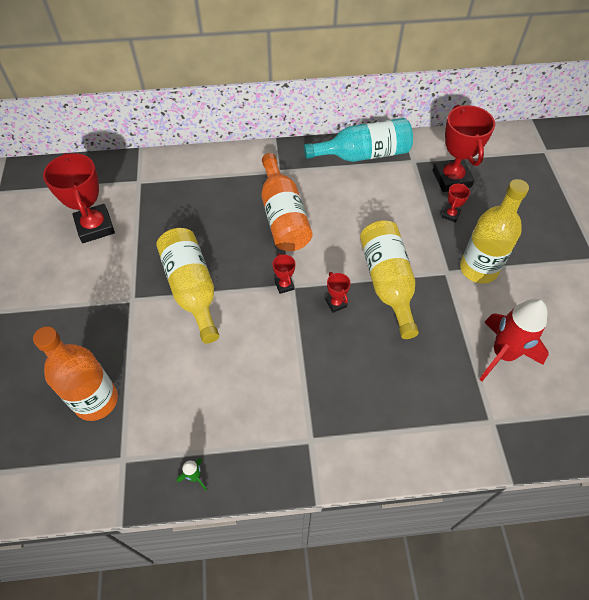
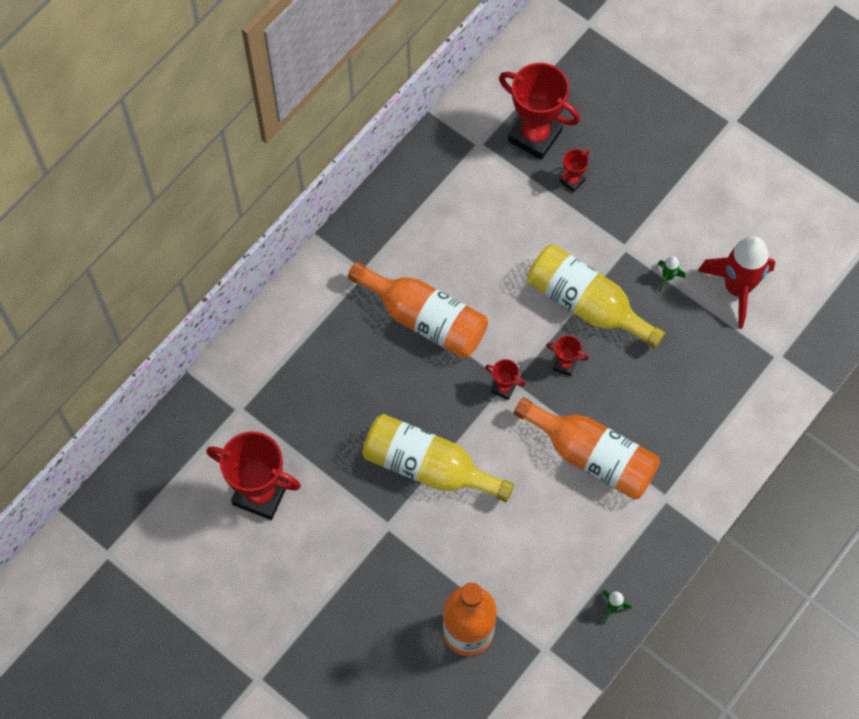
camera: 45 degrees left, 10 degrees up
turquoise bottle [304,118,413,162] -> none
red trophy [442,184,470,223] -> red trophy turned 60 degrees clockwise [560,149,589,192]
yellow bottle [460,179,529,284] -> none
none -> orange bottle [514,397,660,500]
none -> green rocket [658,256,686,292]

